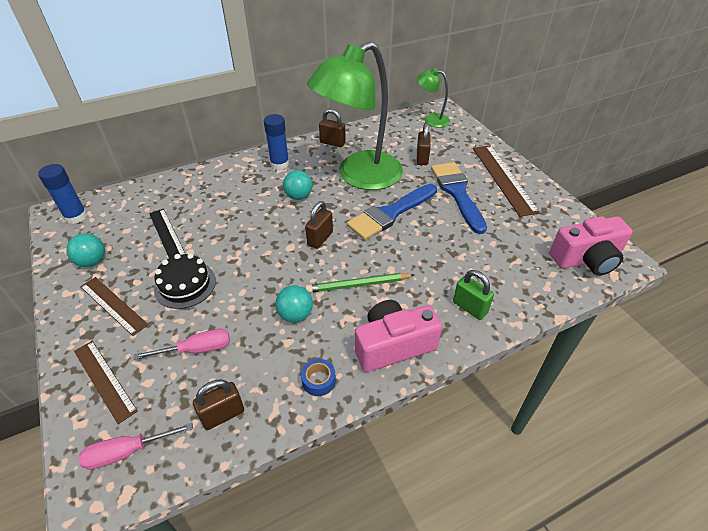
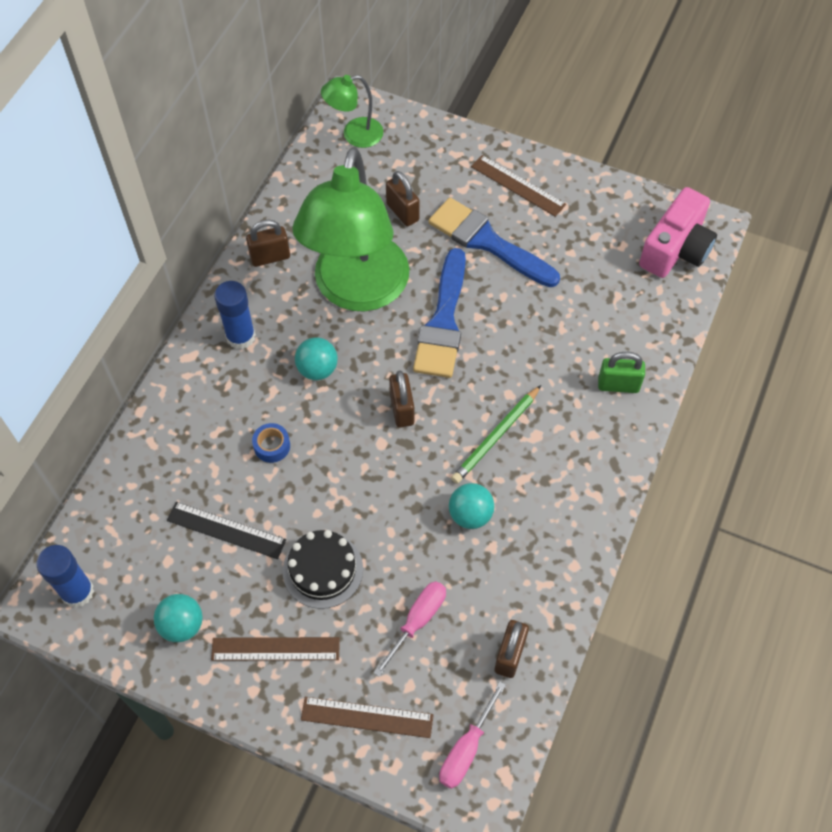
camera: 40 degrees left, 15 degrees up
blue tape [301,359,336,396] -> blue tape moved to [252,423,290,463]
pink camera [355,300,442,372] -> none
brown ruler [473,145,540,217] -> brown ruler [471,155,566,217], size x0.65

